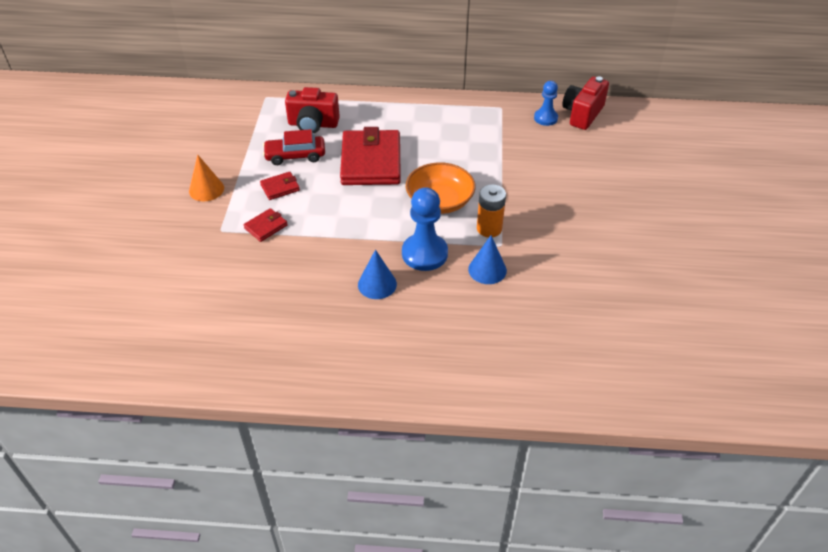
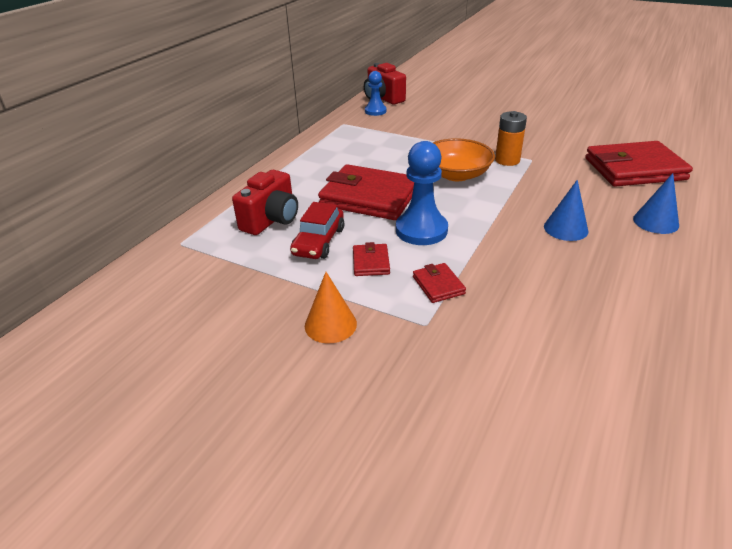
camera: 65 degrees left, 10 degrees down
blue pawn [402,187,448,271] -> blue pawn moved to [396,141,448,245]
blue cone [468,236,507,284] -> blue cone moved to [633,173,679,234]
none -> red wallet [585,141,693,187]

